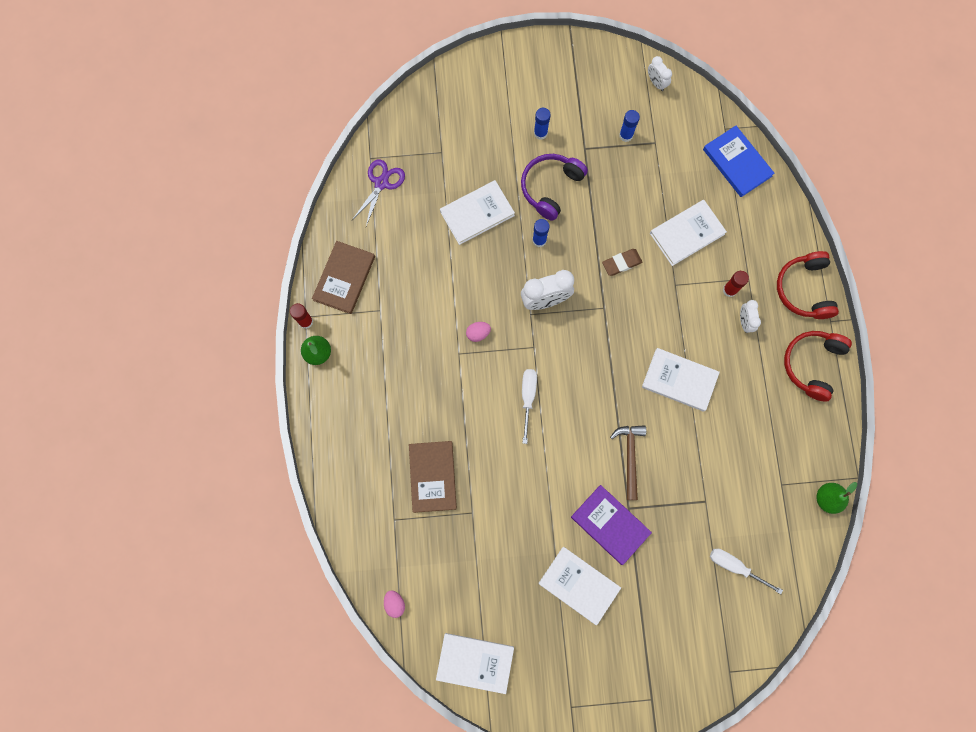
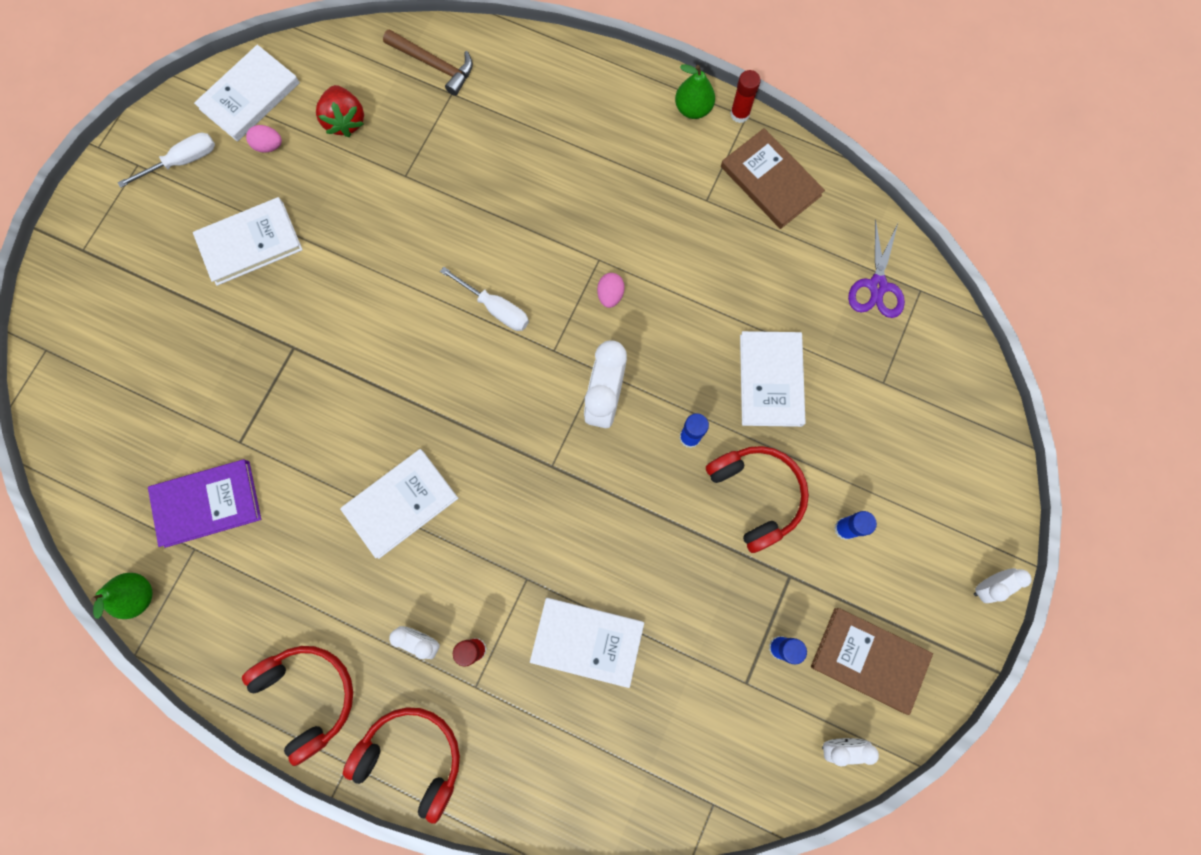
camera: 120 degrees right, 0 degrees up
purple scissors [352,159,405,226] -> purple scissors turned 45 degrees clockwise [848,219,905,318]
pink egg [384,590,405,618] -> pink egg moved to [246,125,282,153]
brown book [409,441,457,513] -> brown book moved to [811,608,933,715]
purple headphones [521,154,588,221] -> red headphones [706,446,809,553]
purple book [571,485,652,565] -> purple book moved to [148,459,261,548]
brown eraser [602,249,643,276] -> none
brown hammer [610,425,646,500] -> brown hammer moved to [383,29,473,96]
white book [650,200,727,266] -> white book turned 75 degrees counterclockwise [530,598,644,688]
blue book [703,126,775,197] -> none
white screwdriver [710,549,783,594] -> white screwdriver moved to [118,133,215,188]
none -> red strawberry [316,85,364,137]
none -> white clock [974,568,1032,603]

